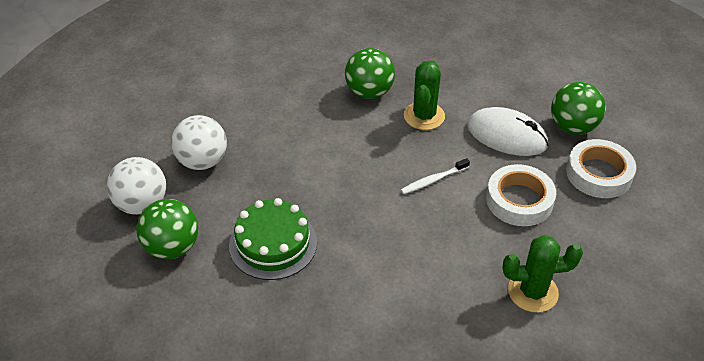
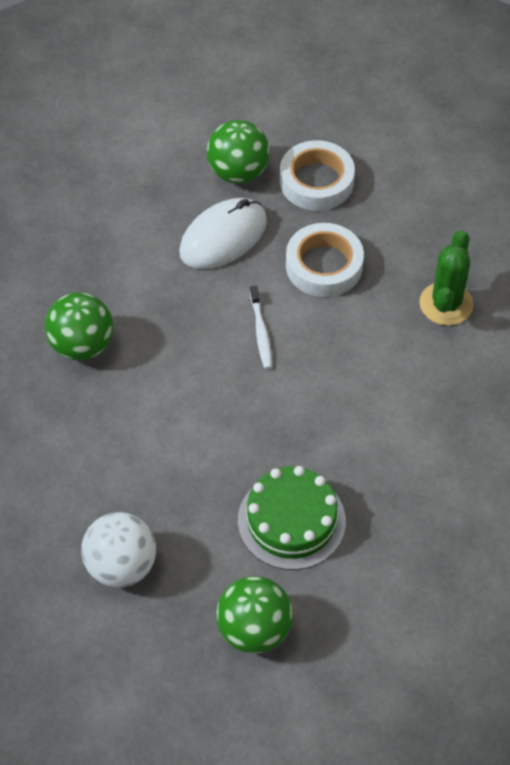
camera: 70 degrees left, 10 degrees up
white ball [107,157,166,215] -> none
green cactus [404,61,445,130] -> none

